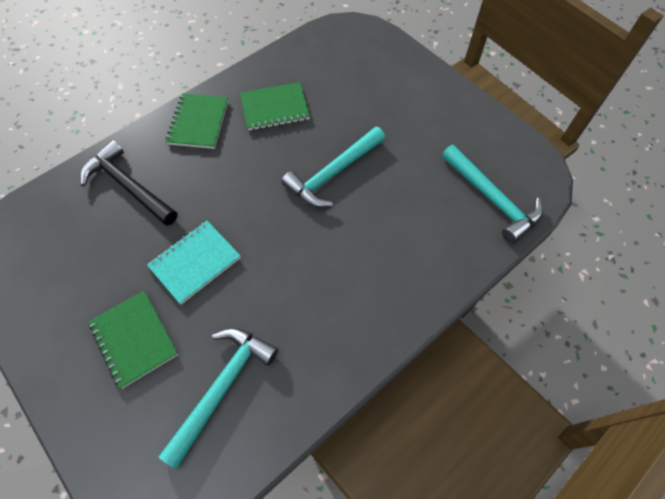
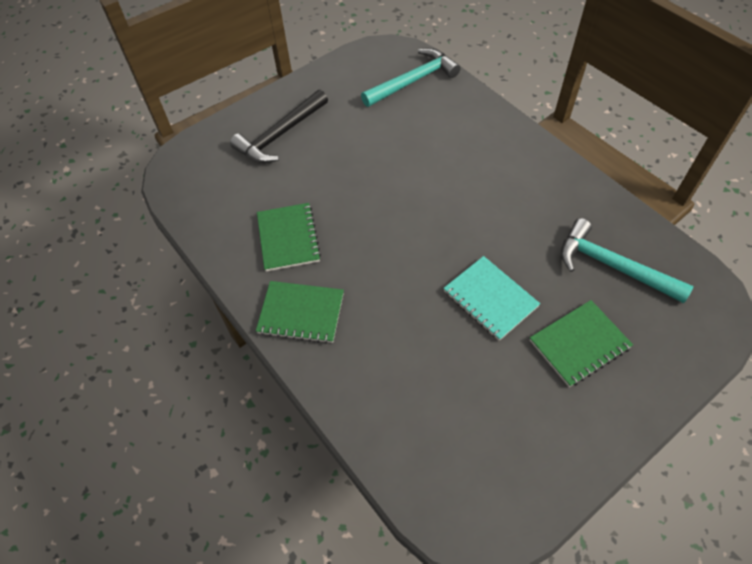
camera: 85 degrees left, 5 degrees down
black hammer [81,140,178,226] -> black hammer moved to [230,90,328,163]
turquoise hammer [282,127,385,208] -> none

